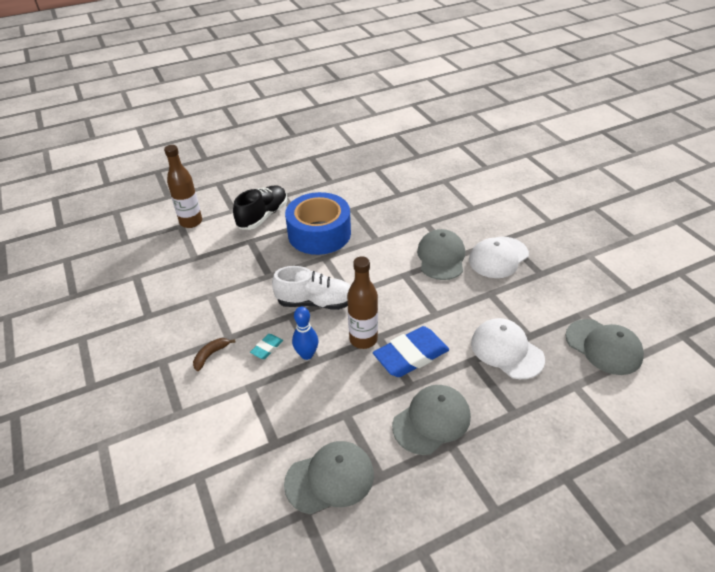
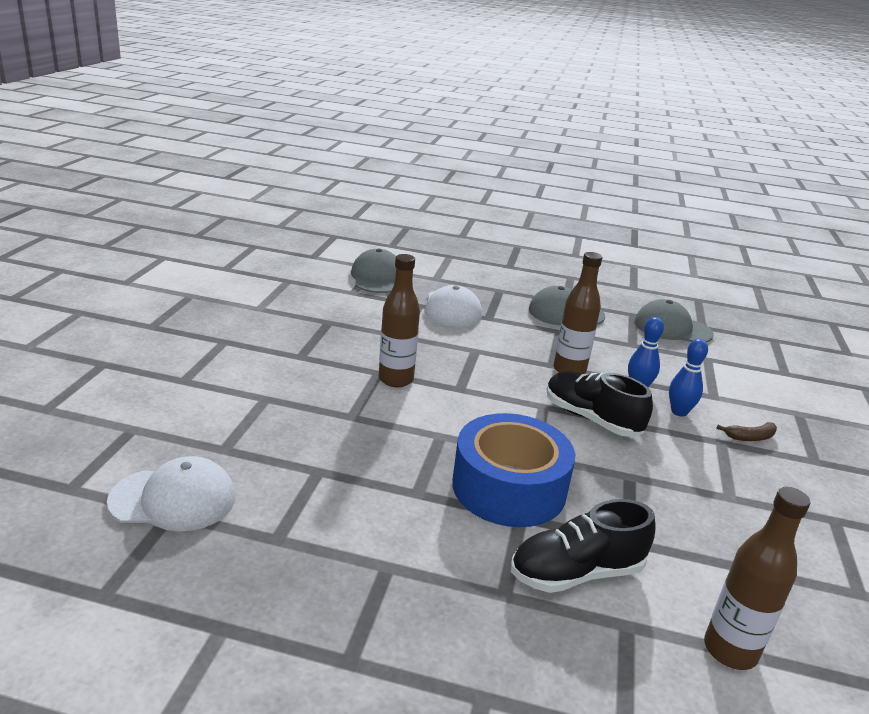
camera: 145 degrees left, 15 degrees down
turquoise eraser [250,334,283,359] -> blue bowling pin [669,339,708,417]
white shoe [272,266,351,310] -> black shoe [547,372,653,437]
blue eraser [373,326,449,377] -> none
grey cap [417,229,465,280] -> brown bottle [379,254,420,387]
white cap [469,237,529,278] -> white cap moved to [107,456,236,531]

